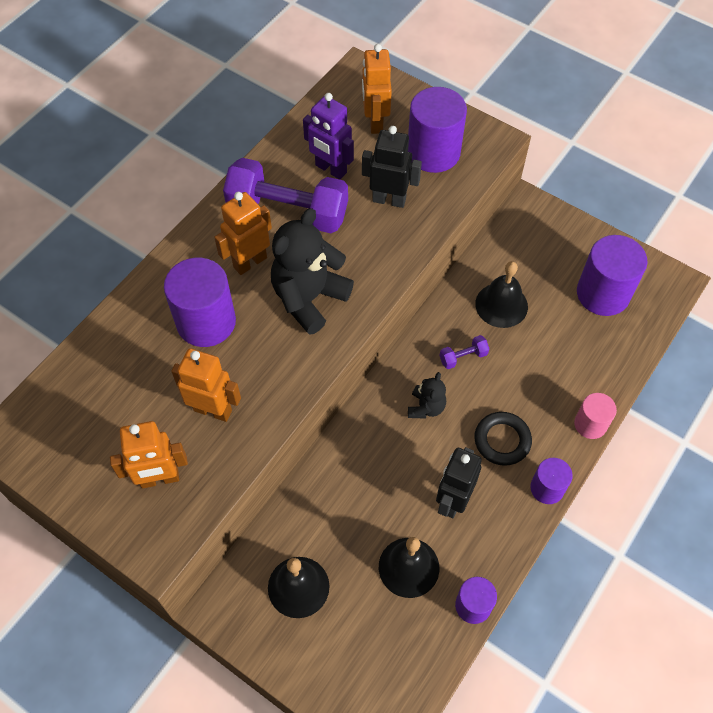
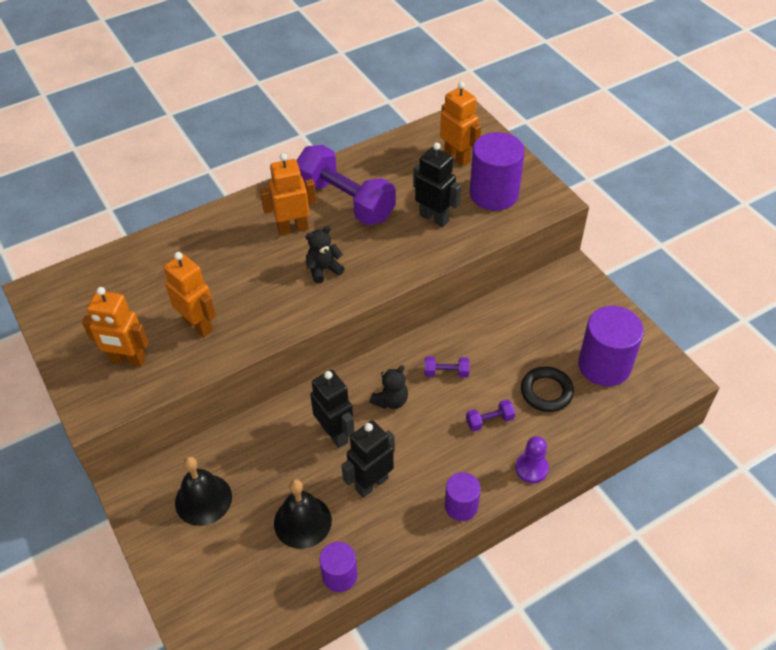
camera: 25 degrees right, 10 degrees down
purple cylinder [164,258,236,347] -> none
black teddy bear [271,208,354,335] -> black teddy bear [306,226,345,284], size x0.51
purple robot [303,93,354,180] -> none
orange robot [362,44,392,134] -> orange robot turned 120 degrees clockwise [440,82,481,166]
black ring [474,412,532,466] -> black ring moved to [521,366,574,412]
black bell [475,261,528,328] -> none
pink cylinder [574,393,617,439] -> purple pawn [515,436,549,483]
none -> black robot [310,370,355,448]
none -> purple dumbbell [466,399,515,431]

